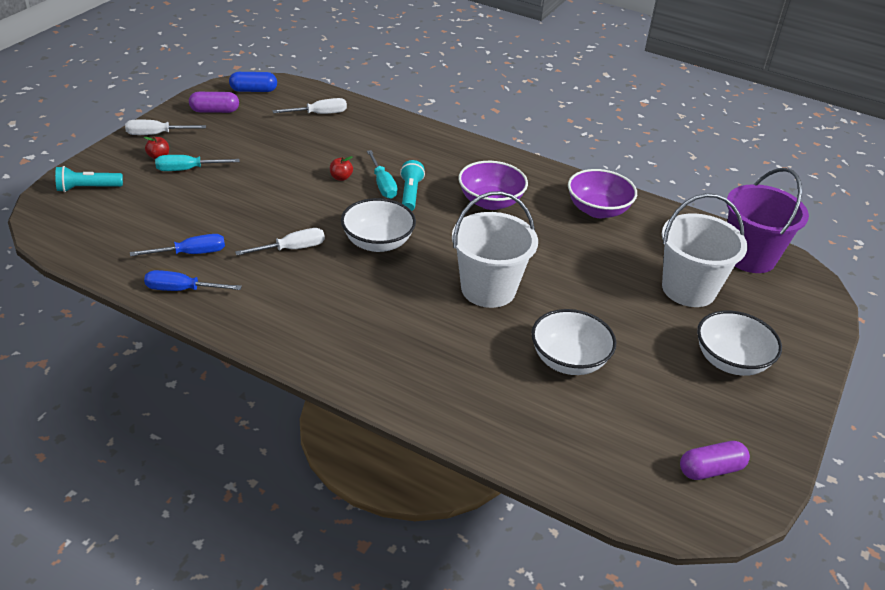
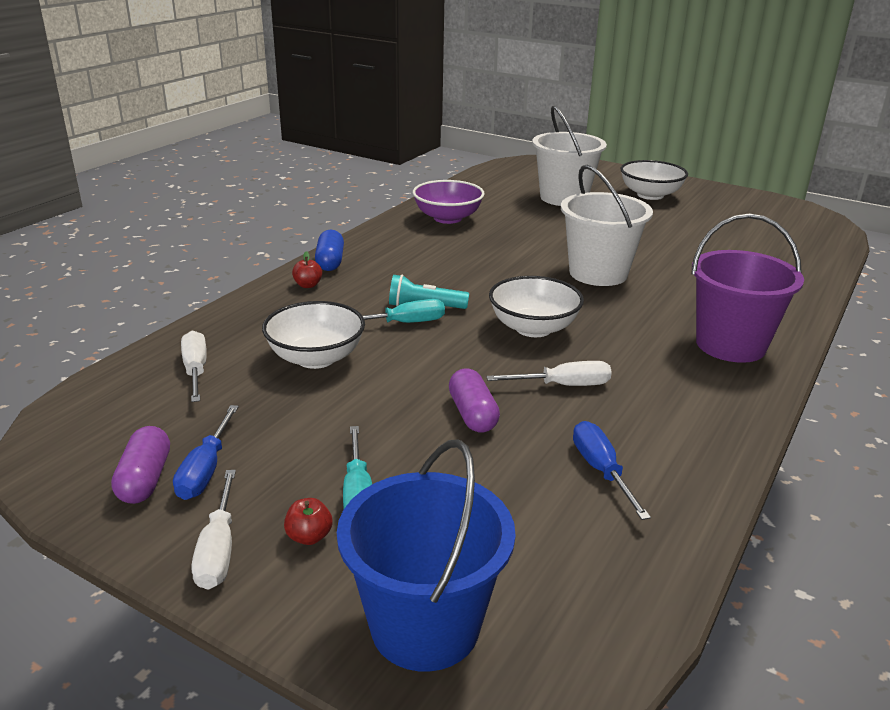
camera: 85 degrees left, 10 degrees down
turquoise flashlight [55,166,123,192] -> blue bucket [337,439,516,672]
blue screwdriver [144,270,242,291] -> blue screwdriver moved to [173,405,239,500]
blue capsule [229,72,277,92] -> blue capsule moved to [315,230,344,271]
white screwdriver [235,228,325,255] -> white screwdriver turned 105 degrees clockwise [486,361,612,386]
red apple [330,156,353,181] -> red apple moved to [292,251,322,288]
purple bowl [458,161,528,210] -> none
white bowl [531,309,616,375] -> white bowl moved to [262,301,365,369]
purple capsule [680,441,750,480] -> purple capsule moved to [449,368,500,433]
purple bucket [726,168,809,273] -> purple bucket moved to [691,214,804,363]

